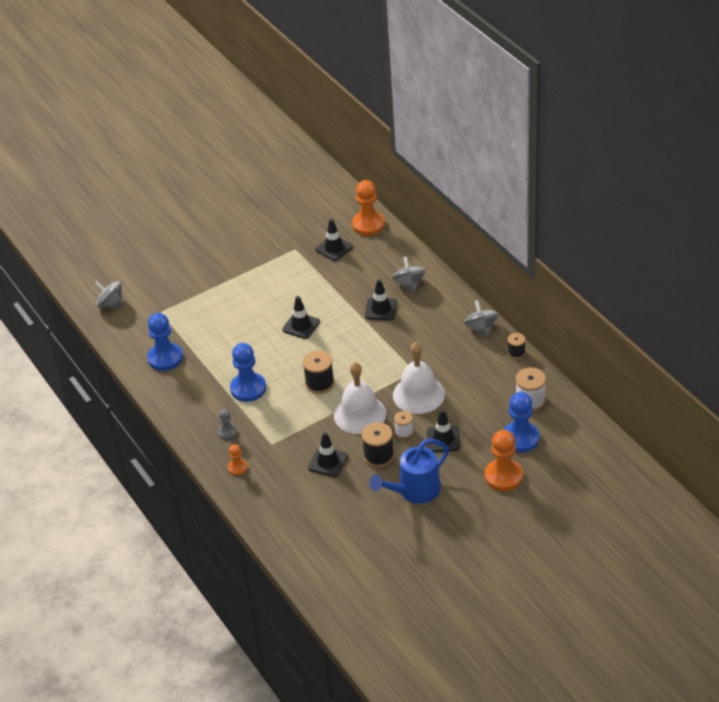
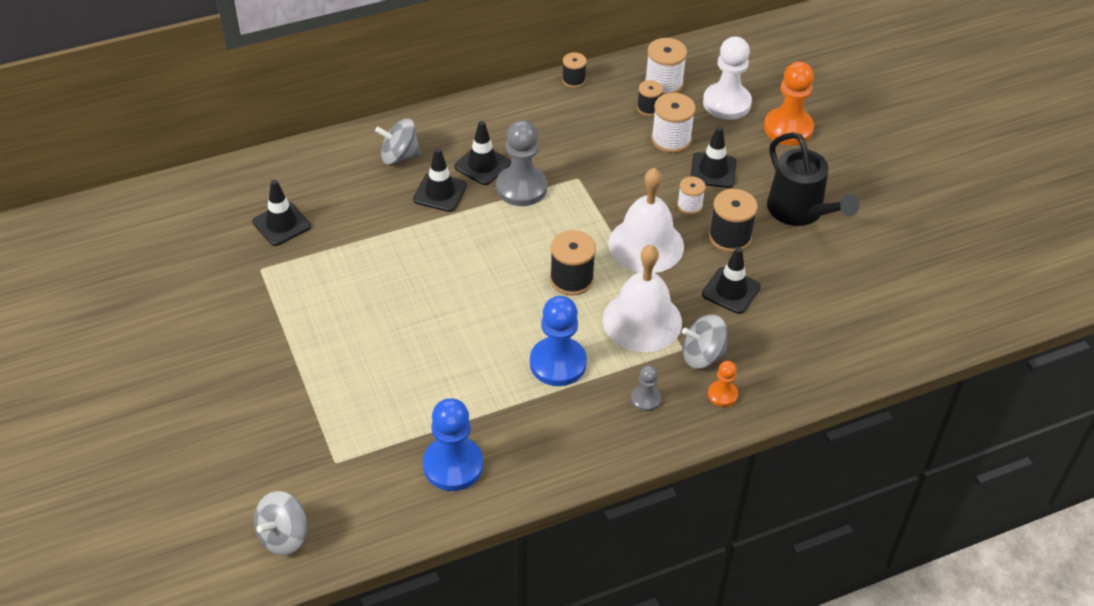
camera: 85 degrees left, 5 degrees up
black traffic cone [282,296,320,339] -> black traffic cone moved to [454,121,511,185]
orange pawn [352,180,385,236] -> none
blue watering can [369,439,449,504] -> black watering can [767,132,860,226]
white bell [393,342,445,414] -> white bell moved to [603,245,682,352]
grey spinning top [464,300,498,337] -> grey spinning top moved to [682,314,728,369]
blue pawn [503,392,540,453] -> white pawn [703,36,752,120]
none -> grey pawn [496,120,547,206]
none -> black spool [637,80,663,116]
none -> white spool [651,93,696,153]

